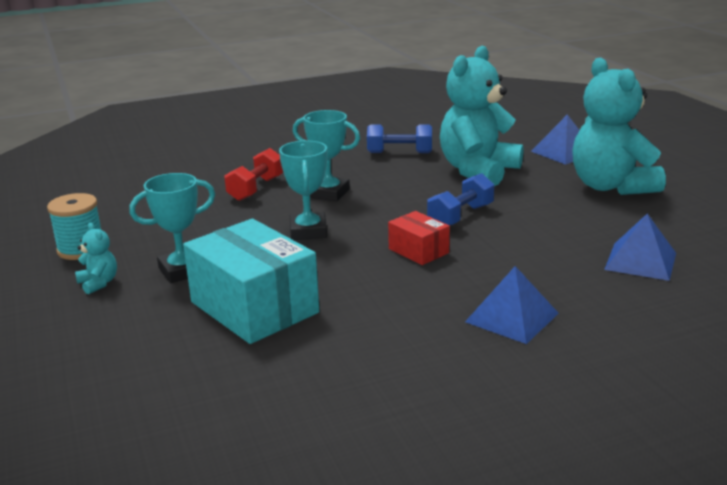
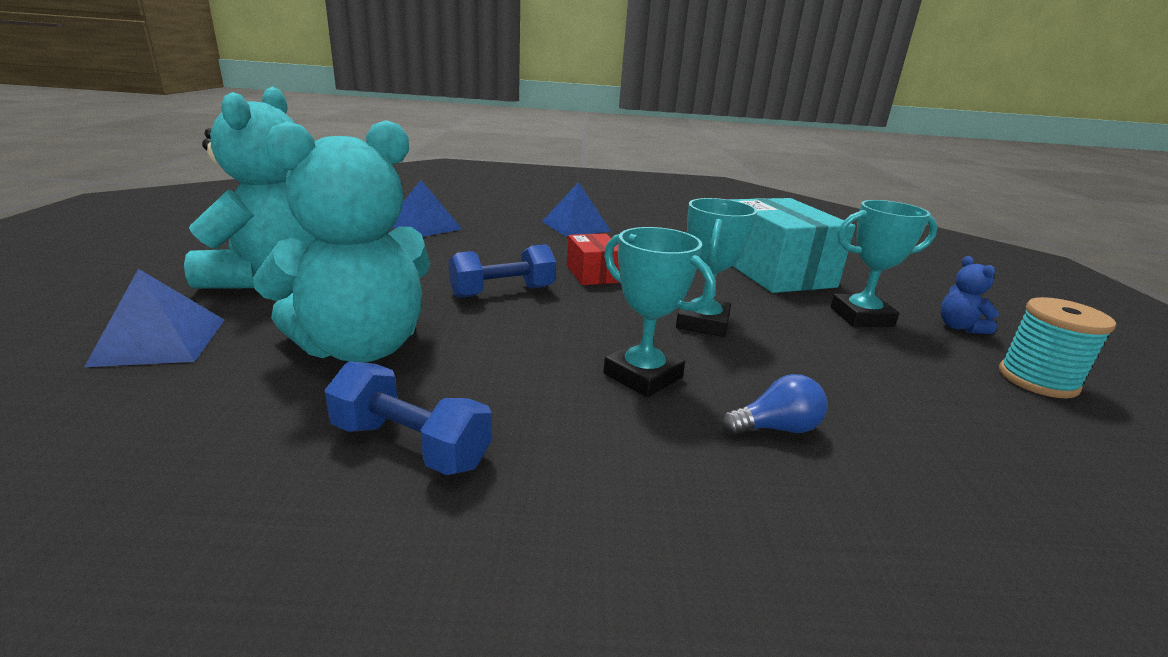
camera: 160 degrees left, 0 degrees up
turquoise teddy bear [75,223,117,294] -> blue teddy bear [941,256,999,334]
red dumbbell [225,148,283,201] -> blue light bulb [721,374,828,435]

